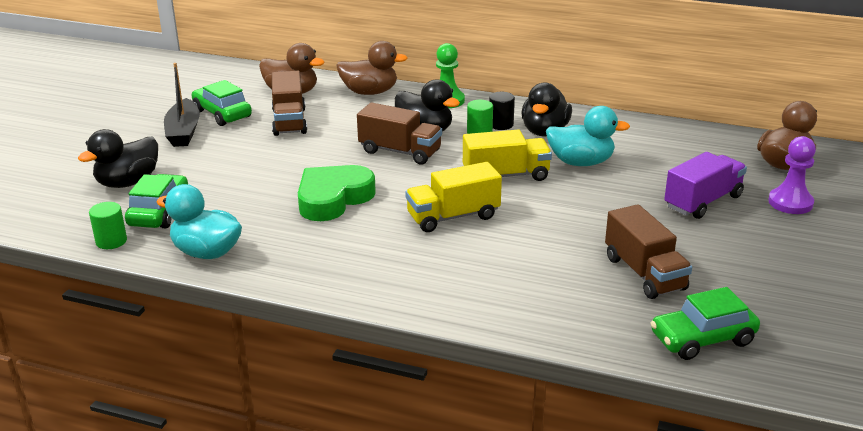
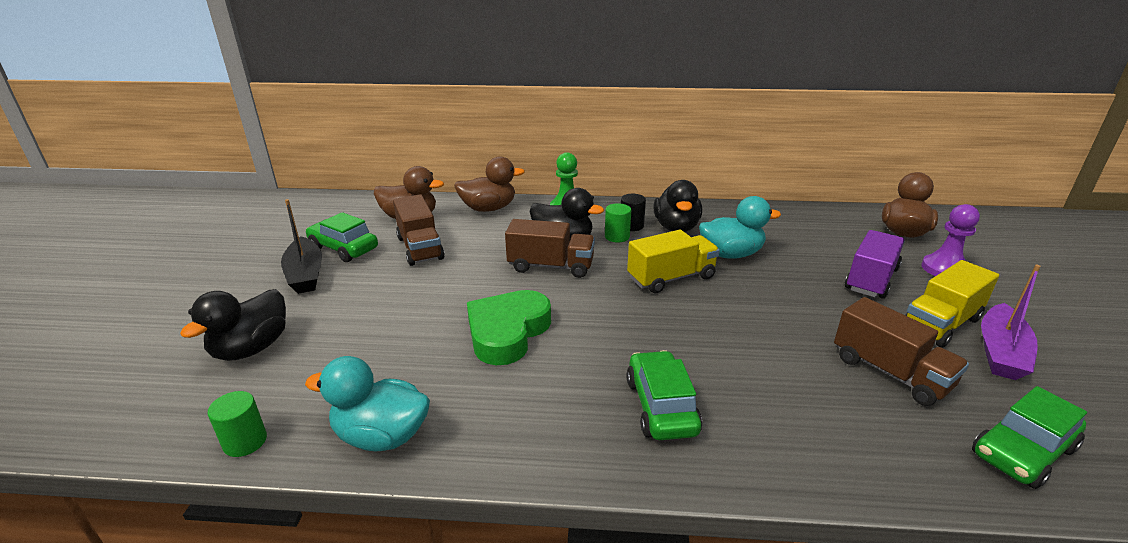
camera: 15 degrees left, 0 degrees up
green car [125,174,188,228] -> green car moved to [626,350,702,440]
yellow truck [405,162,502,232] -> yellow truck moved to [905,260,999,348]
none -> purple boat [981,265,1041,380]

